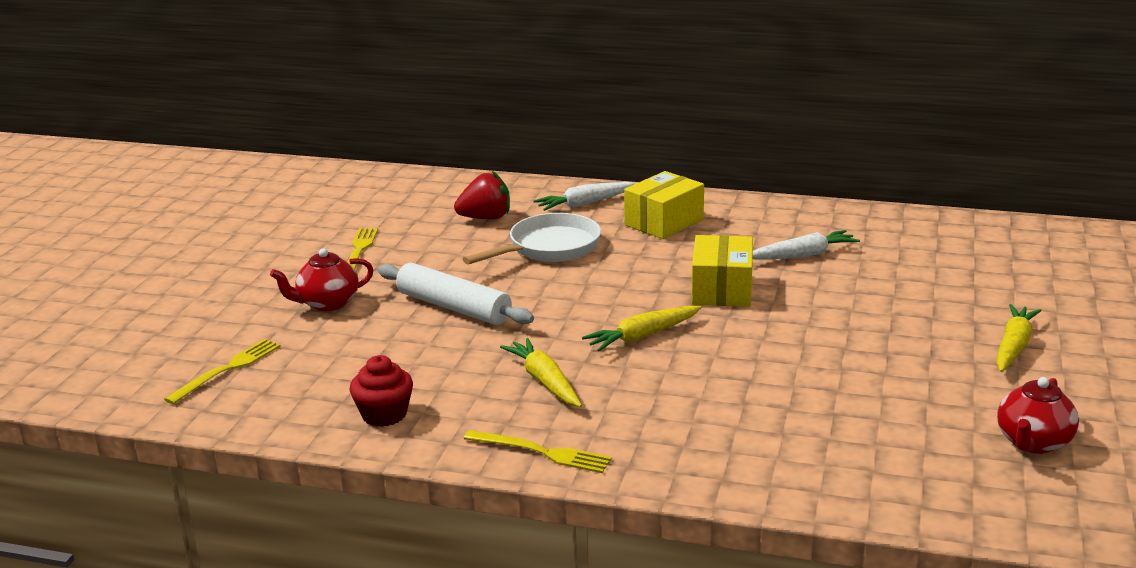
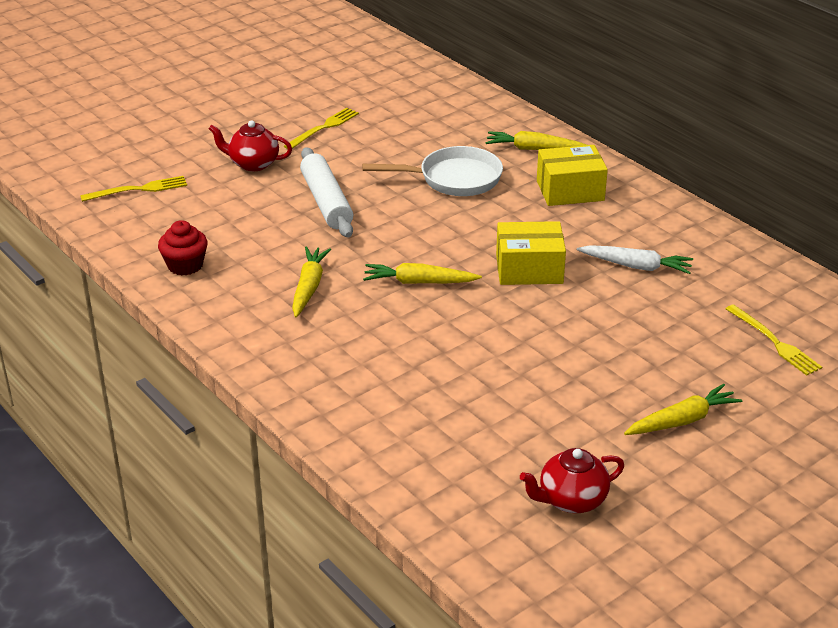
camera: 35 degrees right, 10 degrees up
red strawberry [454,171,510,219] -> none
yellow fork [463,430,612,473] -> yellow fork moved to [726,304,822,376]
white carrot [533,182,636,211] -> yellow carrot [485,131,587,150]
yellow box [691,235,753,307] -> yellow box turned 45 degrees clockwise [496,221,566,285]

